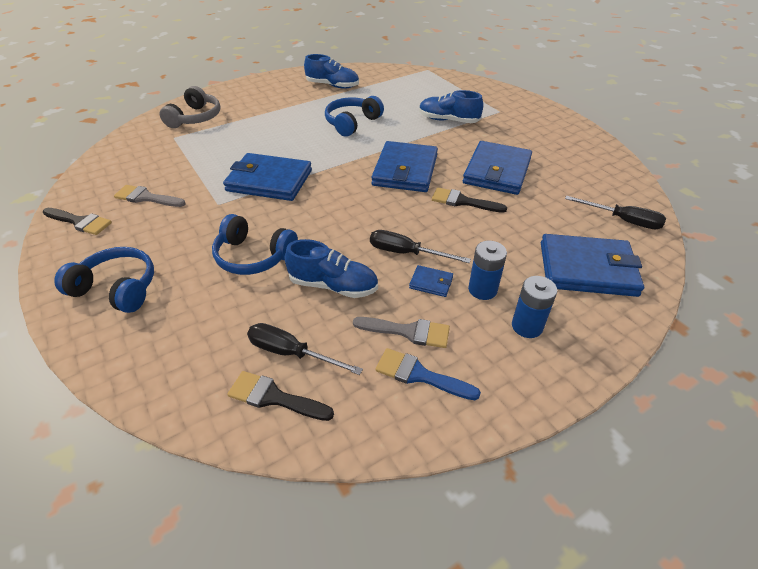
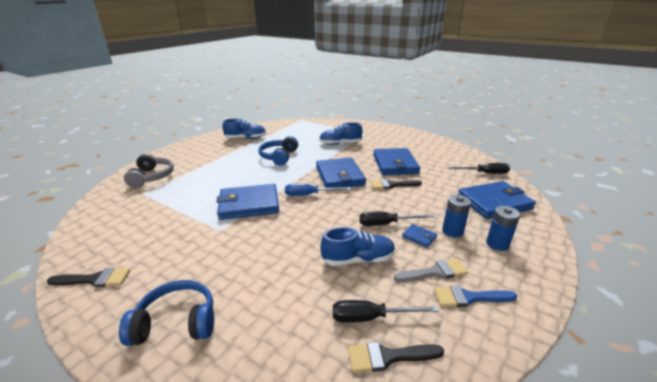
camera: 25 degrees left, 15 degrees down
grey brush [114,185,186,207] -> none
blue headphones [212,214,298,275] -> none
blue wallet [409,265,453,297] -> blue wallet turned 45 degrees clockwise [402,224,437,248]
none -> blue screwdriver [285,184,351,196]

